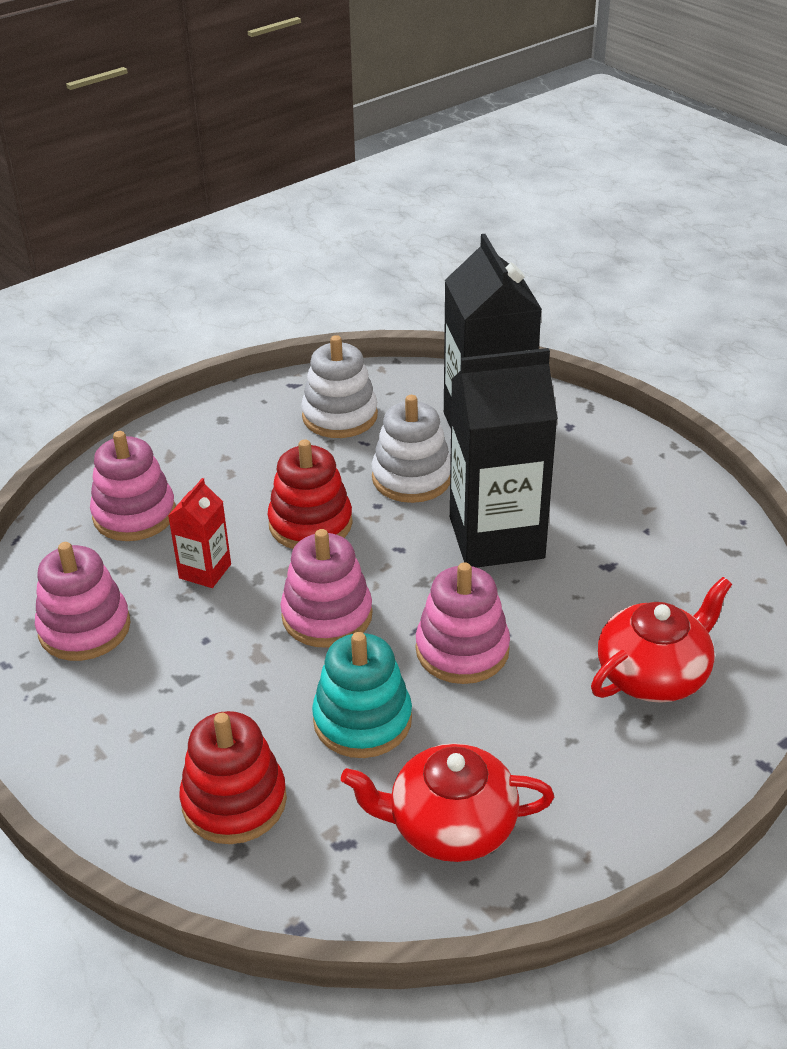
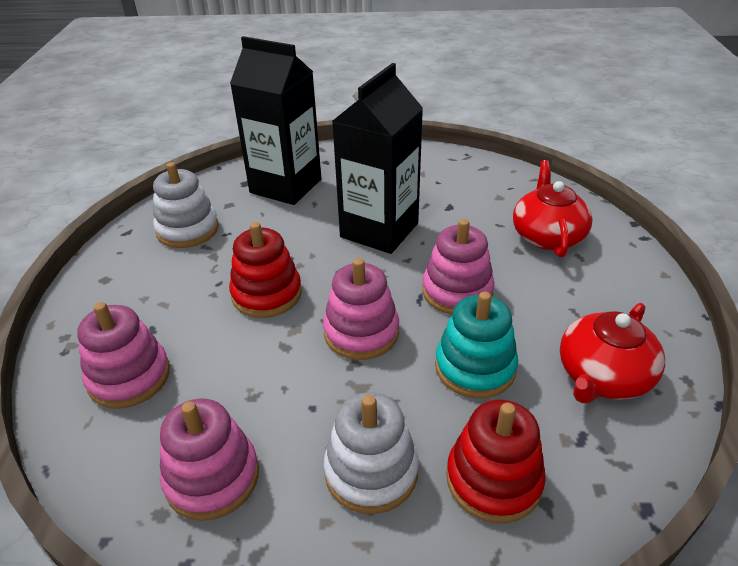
camera: 50 degrees left, 0 degrees up
red carton [168,478,231,588] -> none
white stacking toy [372,395,451,503] -> white stacking toy moved to [324,392,419,514]

